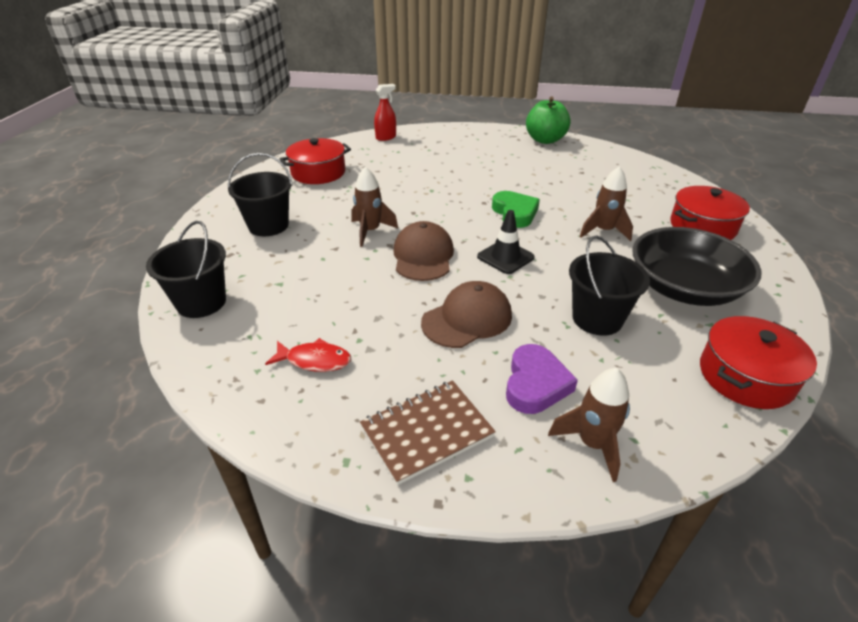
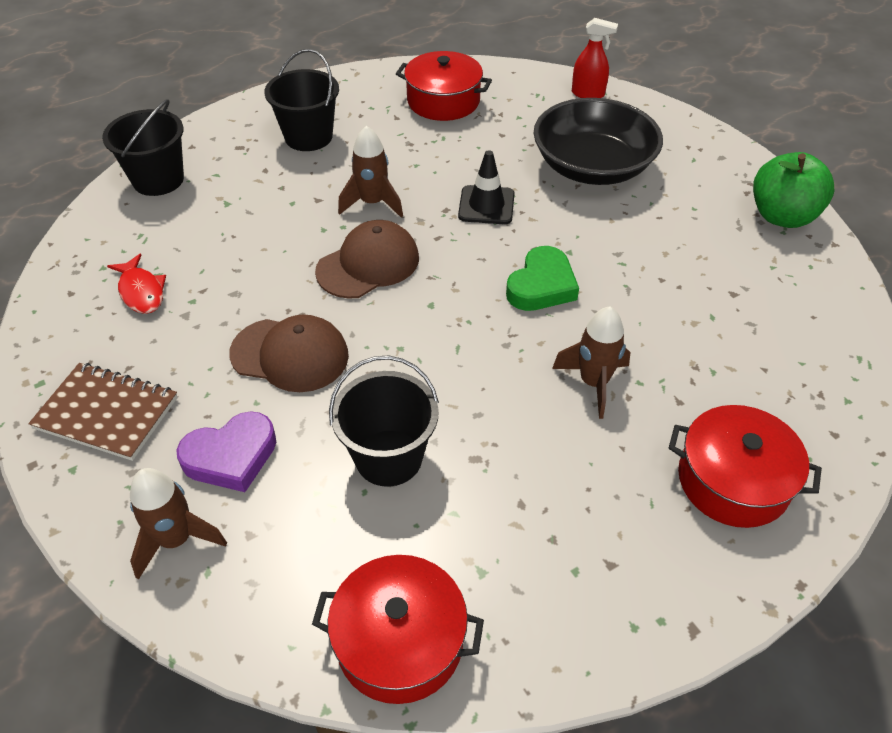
camera: 50 degrees right, 10 degrees up
black traffic cone [477,210,535,274] -> black traffic cone moved to [458,150,515,224]
black bowl [632,227,761,306] -> black bowl moved to [534,98,663,185]

